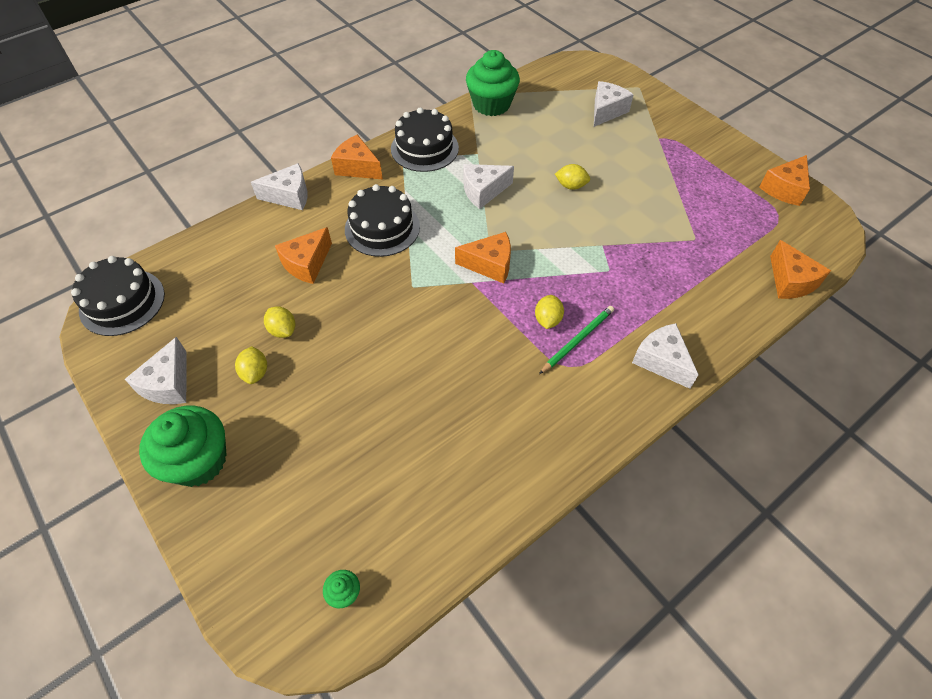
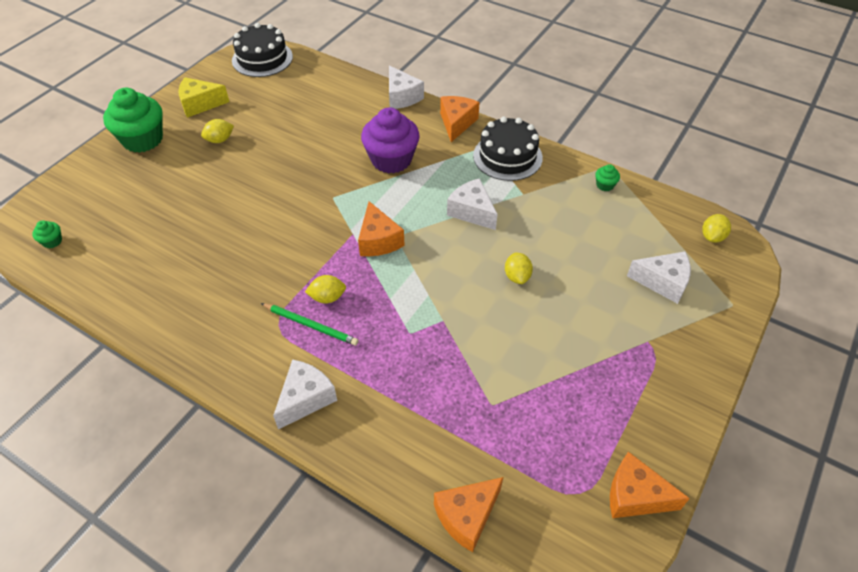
camera: 70 degrees right, 5 degrees down
white cheese [125,337,187,404] -> yellow cheese [178,77,229,118]
yellow lemon [264,306,295,338] -> yellow lemon moved to [702,214,731,243]
orange cheese [275,227,332,284] -> none
black cake [345,184,420,257] -> purple cupcake [361,107,420,174]
green cupcake [466,50,520,116] -> green cupcake [595,164,620,191], size x0.41

